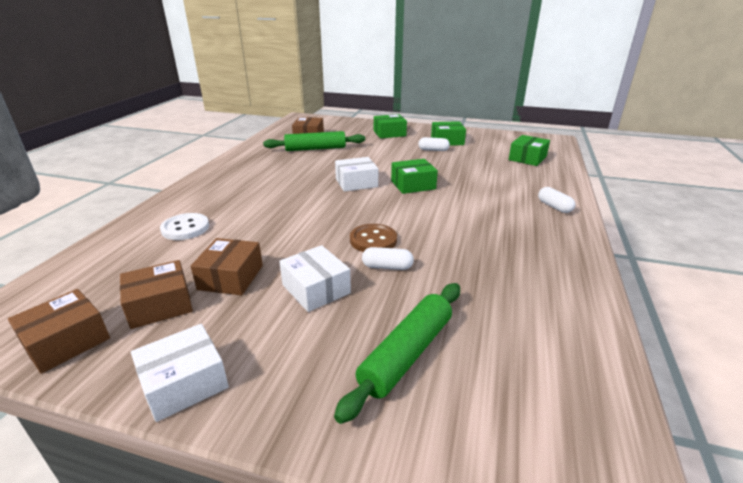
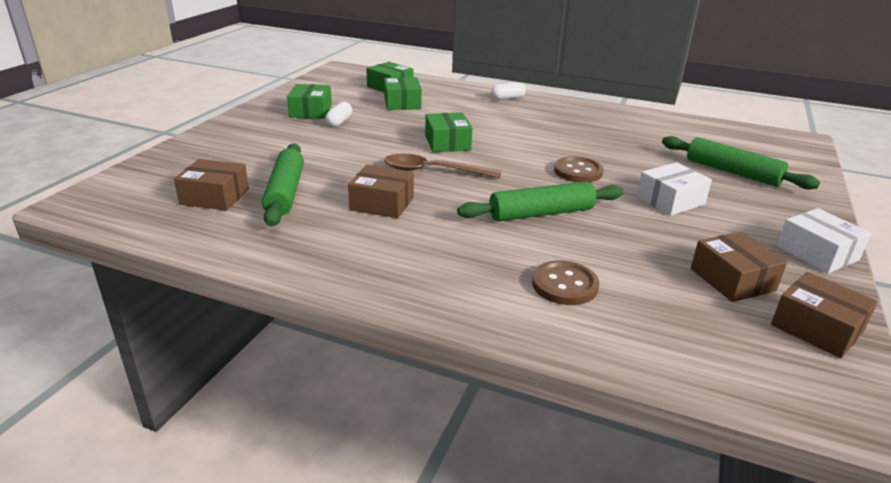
camera: 85 degrees left, 0 degrees up
white button [160,213,209,240] -> brown button [532,261,599,305]
brown box [191,238,263,295] -> brown box moved to [348,165,414,218]
white box [335,157,378,192] -> brown spoon [384,153,502,178]
white capsule [362,247,414,270] -> none
green box [374,114,407,138] -> green box moved to [384,77,422,110]
none -> green rolling pin [457,181,623,221]

